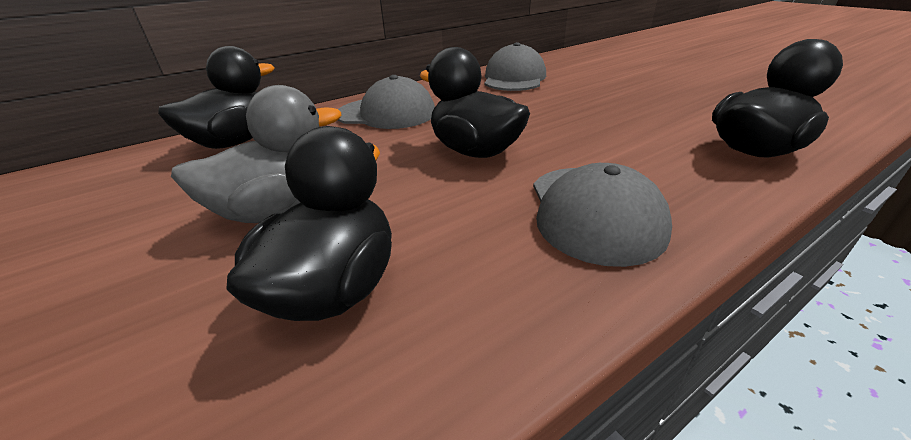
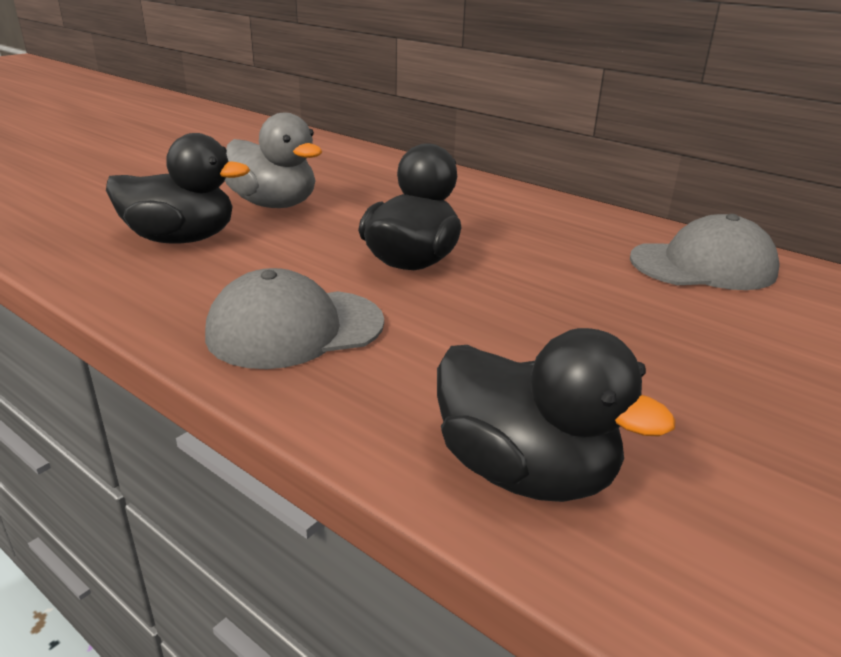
camera: 70 degrees right, 5 degrees down
black duck [158,46,275,149] -> none
grey cap [338,75,435,129] -> none

